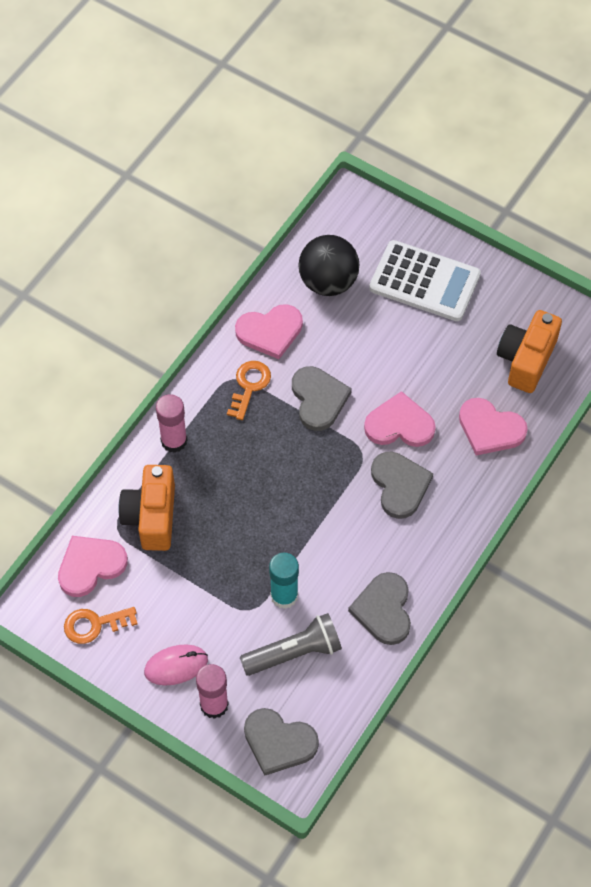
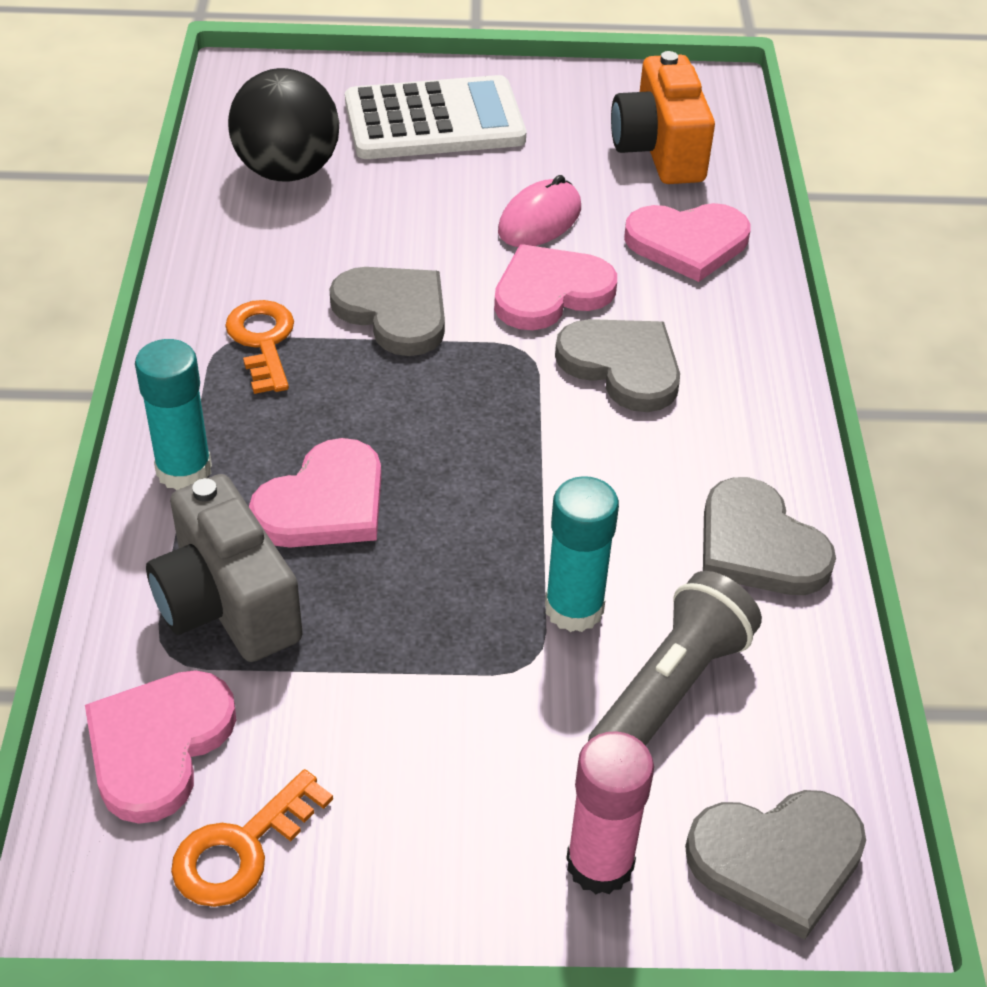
camera: 35 degrees left, 15 degrees down
orange camera [118,465,175,551] -> grey camera [146,474,303,662]
pink mouse [144,644,208,685] -> pink mouse moved to [498,175,581,247]
pink glue stick [156,394,187,453] -> turquoise glue stick [135,339,212,490]
pink heart [235,304,303,359] -> pink heart moved to [249,438,381,548]

